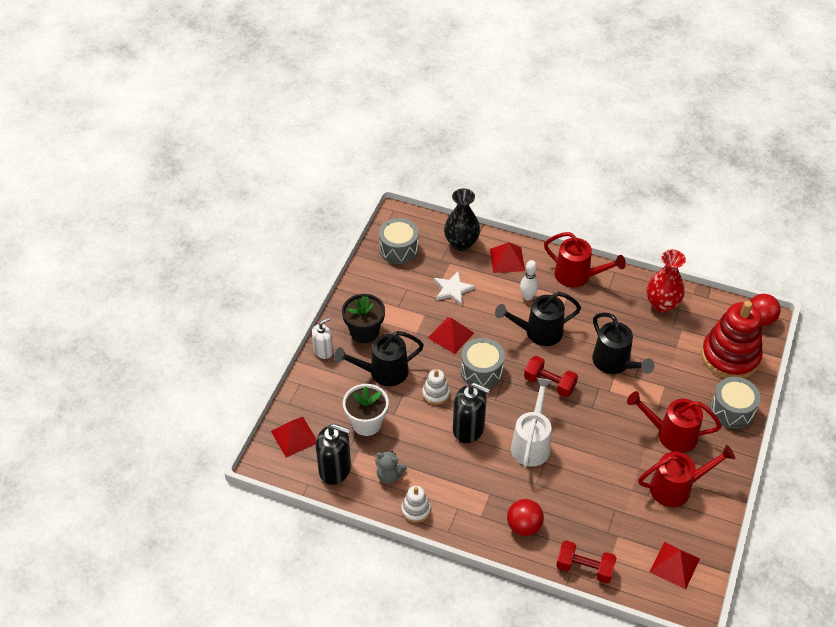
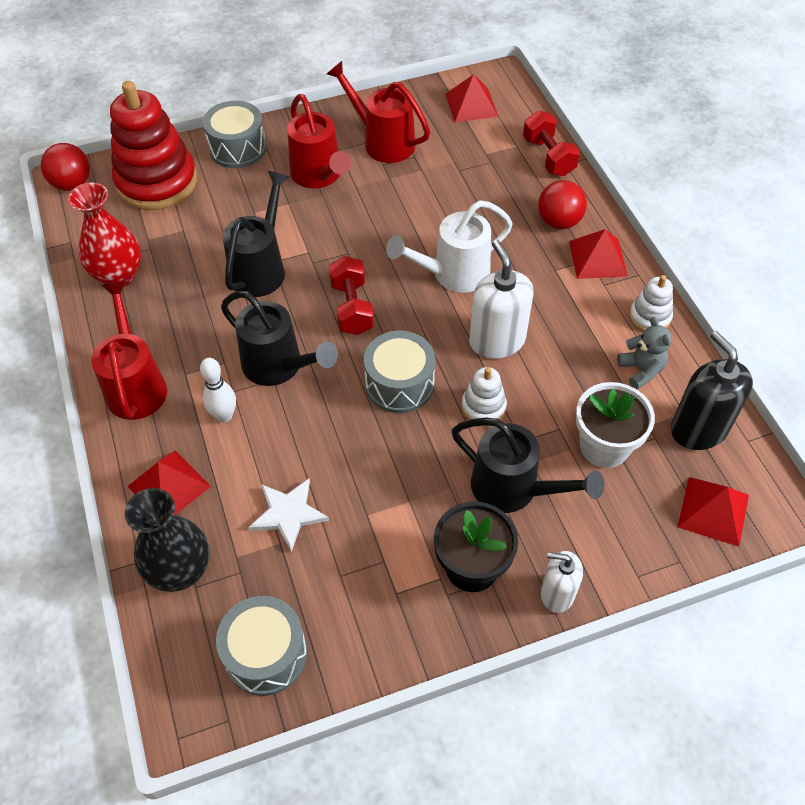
camera: 130 degrees left, 5 degrees up
red pyramid [428,317,474,354] -> red pyramid moved to [569,229,628,279]
black soap dispenser [453,382,490,443] -> white soap dispenser [469,240,533,359]

